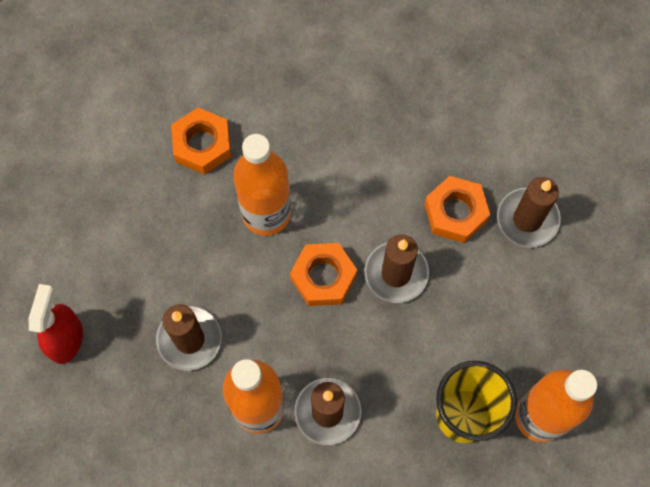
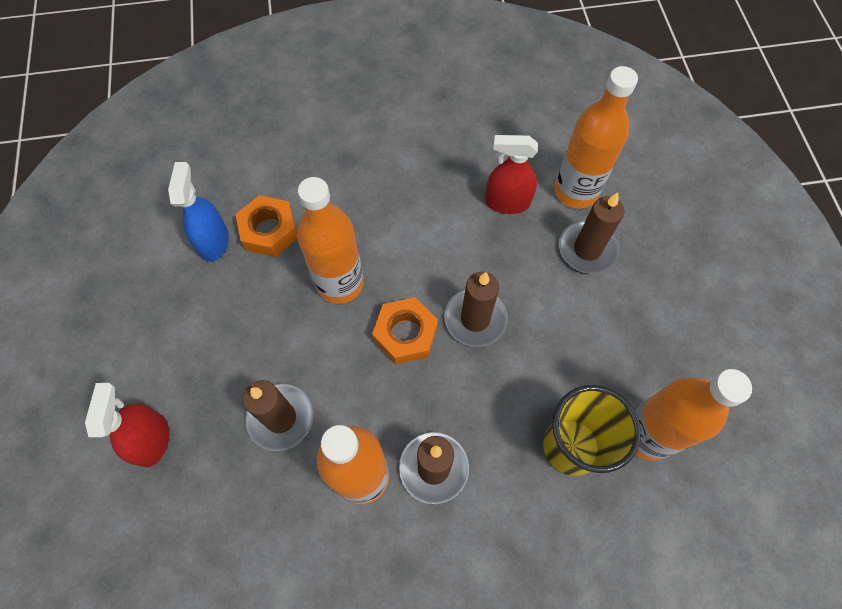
camera: 10 degrees left, 5 degrees down
orange nut [424,176,490,243] -> none
none -> blue spray bottle [168,162,229,262]
none -> red spray bottle [485,135,538,214]
none -> orange bottle [554,66,638,209]

